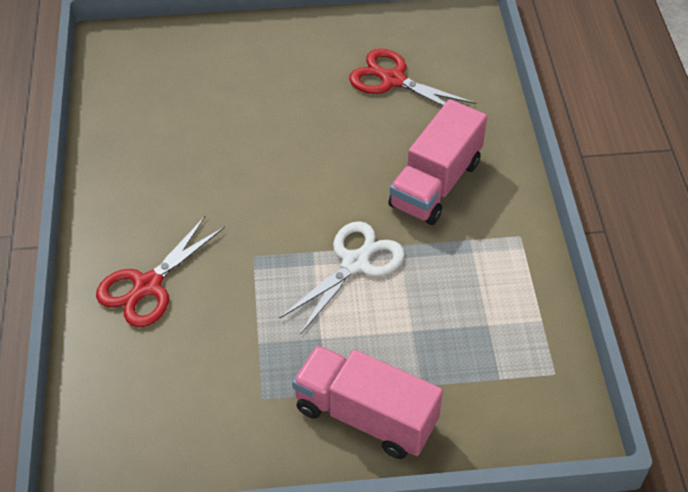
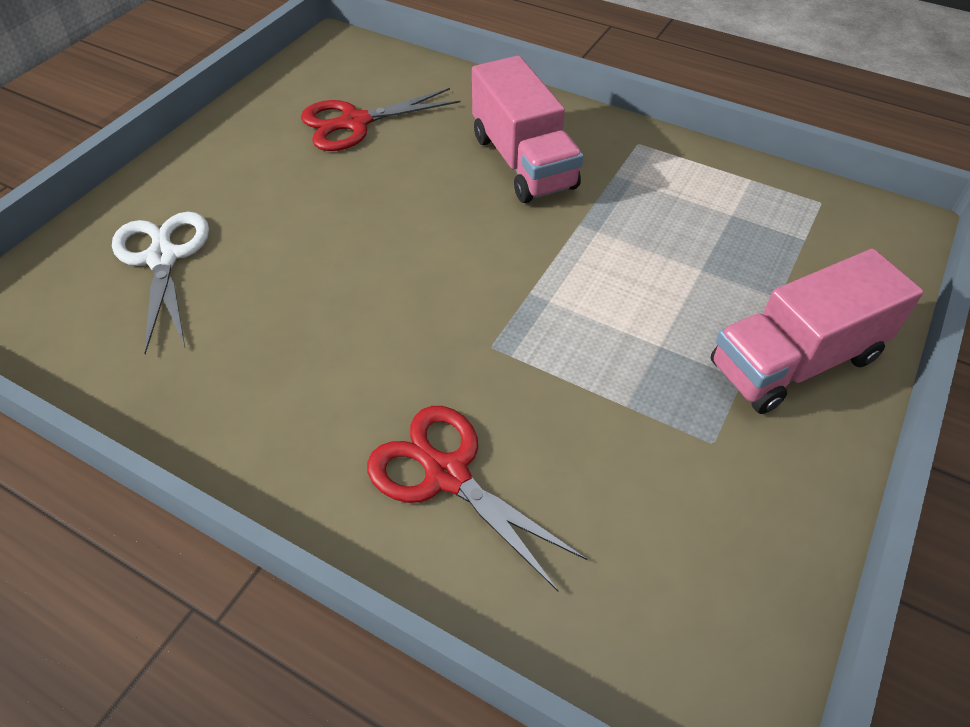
camera: 55 degrees left, 0 degrees up
red scissors [96,216,225,327] -> red scissors turned 150 degrees clockwise [367,406,587,591]
white scissors [279,221,405,334] -> white scissors moved to [112,212,209,354]

